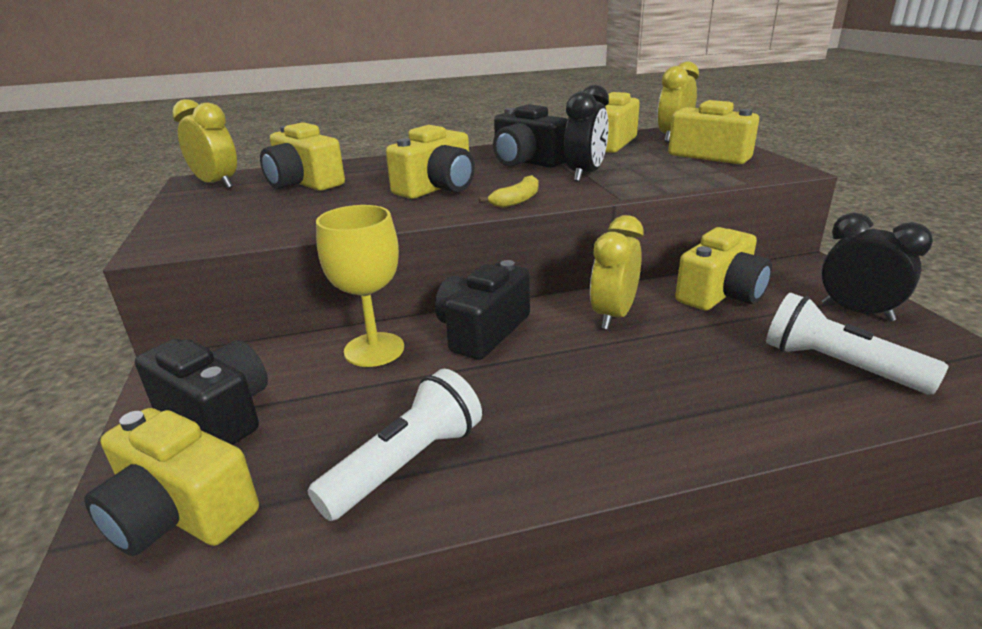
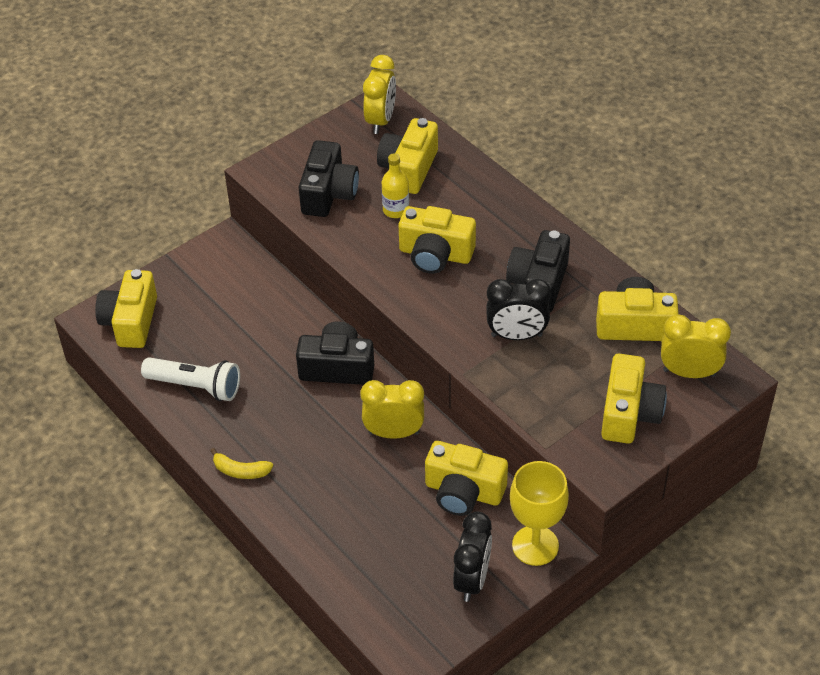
camera: 65 degrees right, 20 degrees up
black camera [135,339,268,445] -> black camera moved to [299,140,359,217]
yellow goblet [316,205,404,367] -> yellow goblet moved to [510,461,569,566]
yellow banana [479,175,539,208] -> yellow banana moved to [210,448,273,479]
white flashlight [766,293,949,395] -> none
none -> yellow bottle [382,153,409,218]

